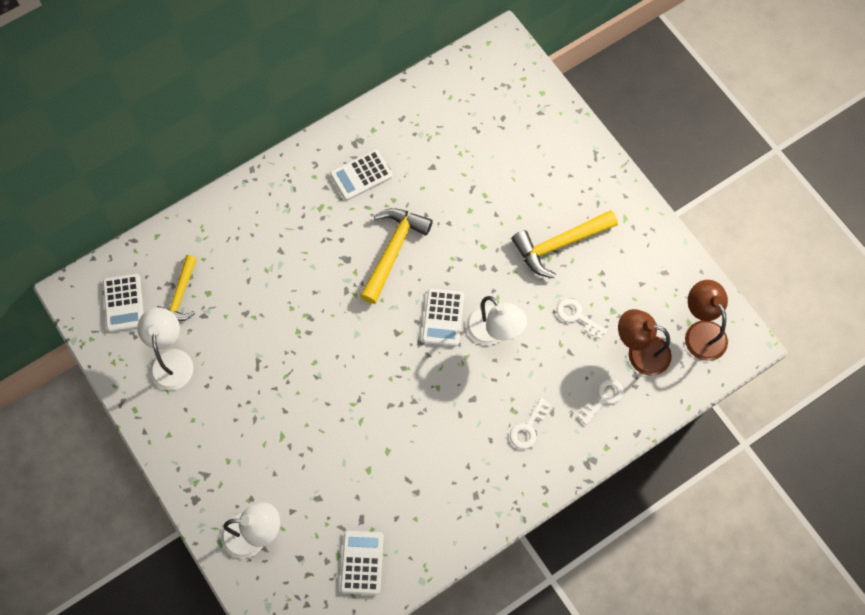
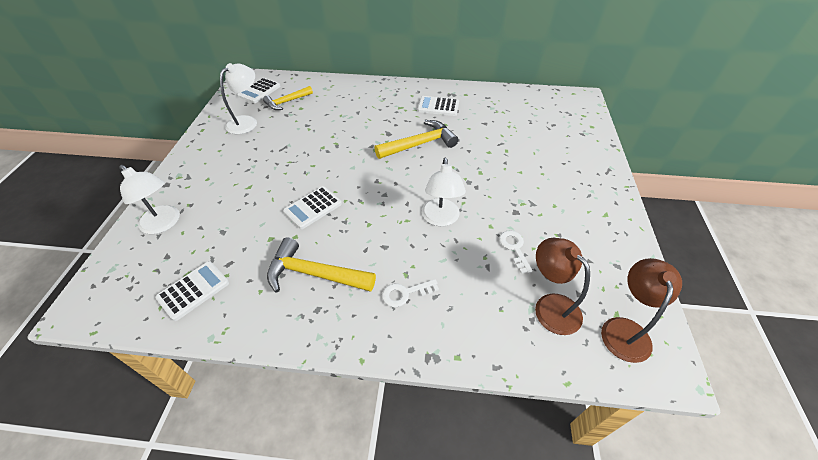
camera: 40 degrees right, 20 degrees down
white calculator [422,289,464,346] -> white calculator moved to [283,186,342,229]
yellow hammer [512,210,618,278] -> yellow hammer moved to [267,237,376,293]
white key [578,379,624,425] -> none

